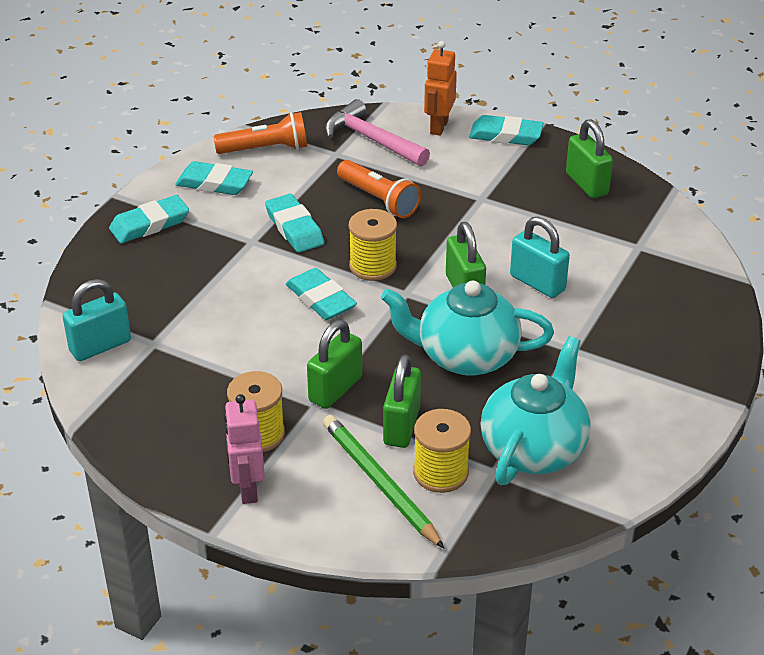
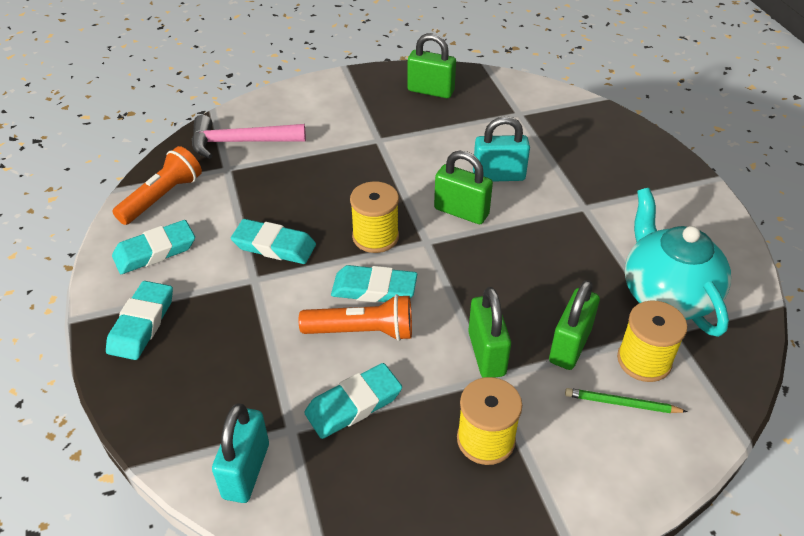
camera: 45 degrees left, 5 degrees up
pink robot [224,394,265,504] -> none
green pencil [323,415,445,549] -> green pencil [565,388,688,413], size x0.57
orange flashlight [337,160,421,218] -> orange flashlight moved to [299,294,412,341]
turquoise teapot [381,280,554,375] -> none
green padlock [383,354,421,448] -> green padlock turned 60 degrees clockwise [549,280,600,370]
orange robot [424,41,457,136] -> none
turquoise eraser [469,115,544,145] -> turquoise eraser moved to [304,363,402,439]

